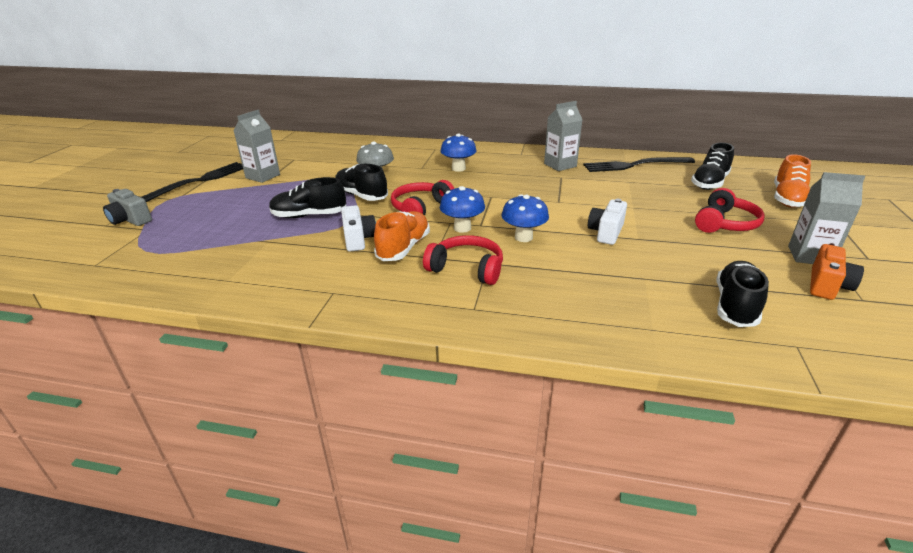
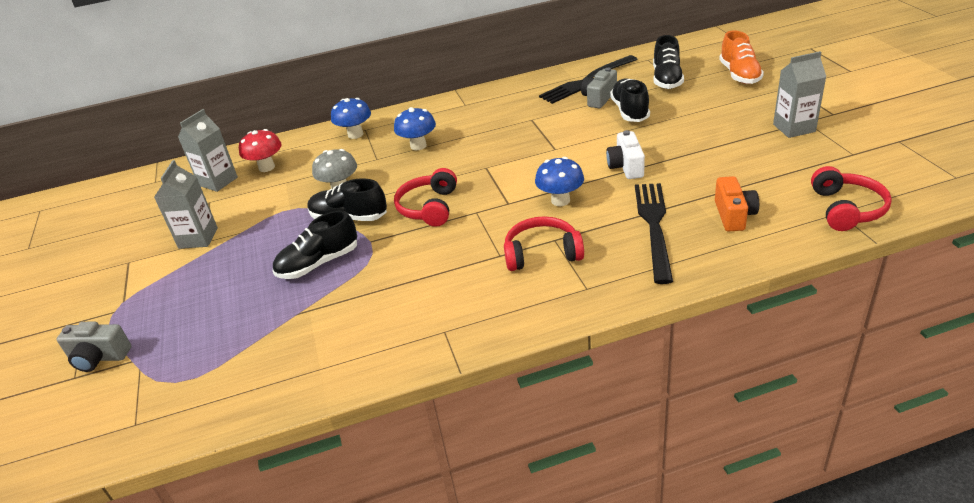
camera: 25 degrees left, 5 degrees up
black fork [141,162,243,202] -> black fork moved to [635,183,673,284]
white camera [341,205,376,252] -> none
orange shoe [374,211,430,261] -> none
blue mushroom [440,186,485,233] -> blue mushroom moved to [331,98,371,139]
grey carton [544,101,582,171] -> grey carton moved to [178,109,238,192]
red headphones [695,188,765,233] -> red headphones moved to [811,166,892,231]
black shoe [716,261,769,327] -> black shoe moved to [610,78,650,122]
orange camera [810,244,864,300] -> orange camera moved to [715,176,759,232]
none -> red mushroom [239,129,282,172]
none -> grey camera [581,68,617,108]

